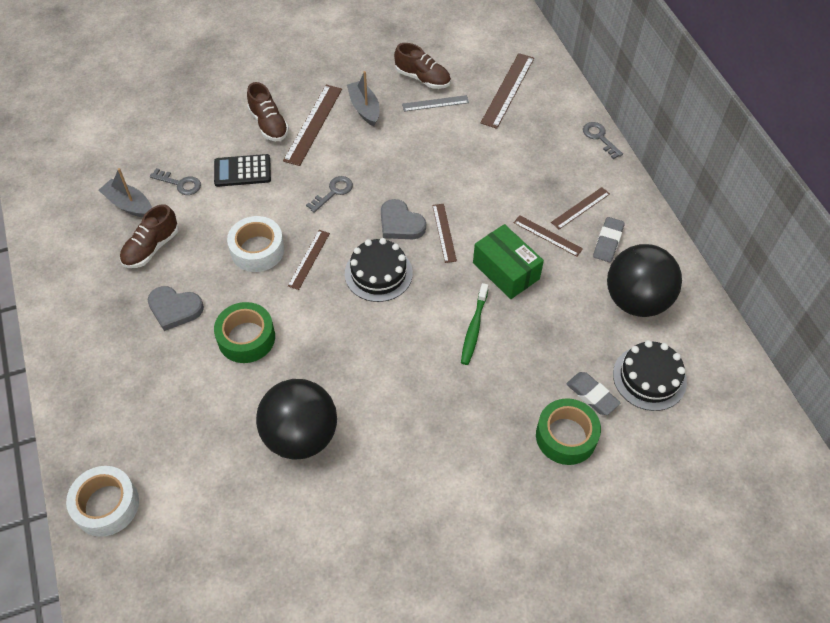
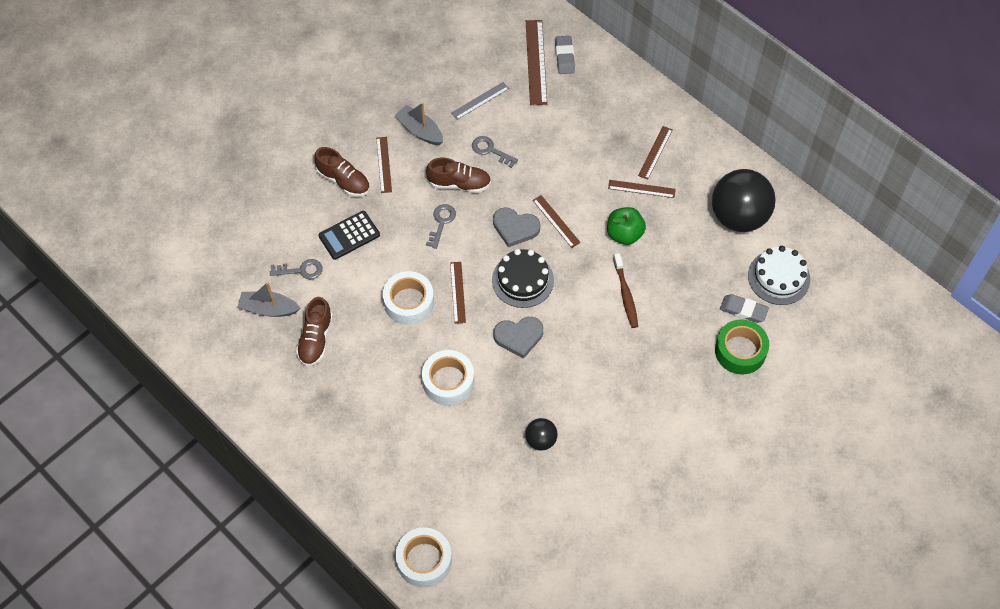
camera: 25 degrees left, 5 degrees up
grey heart [148,286,204,331] -> grey heart moved to [493,317,543,359]
green tape [214,302,275,363] -> white tape [422,350,474,406]
black ball [256,379,337,460] -> black ball [525,418,558,450], size x0.48
brown ruler [283,85,342,166] -> brown ruler [376,137,392,193], size x0.61
brown shoe [394,43,451,89] -> brown shoe moved to [426,158,491,193]
green toothbrush [461,283,489,365] -> brown toothbrush [613,253,638,328]
green box [473,224,544,299] -> green apple [607,207,646,245]
grey key [583,122,623,159] -> grey key moved to [472,136,518,168]
grey eraser [593,217,625,262] -> grey eraser moved to [555,36,575,74]
black cake [613,340,687,411] -> white cake [748,246,810,305]

